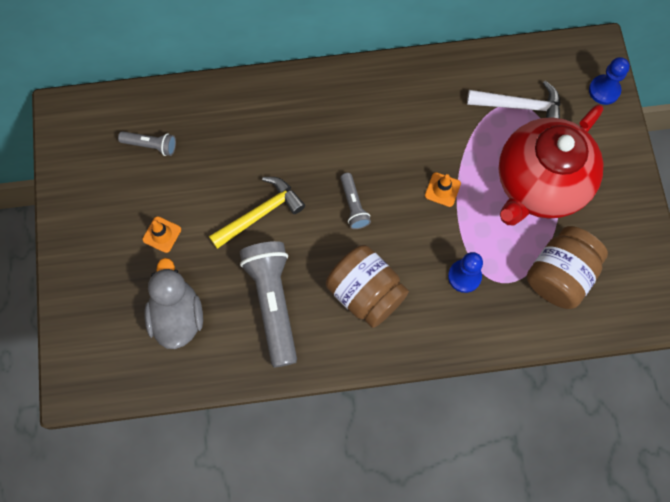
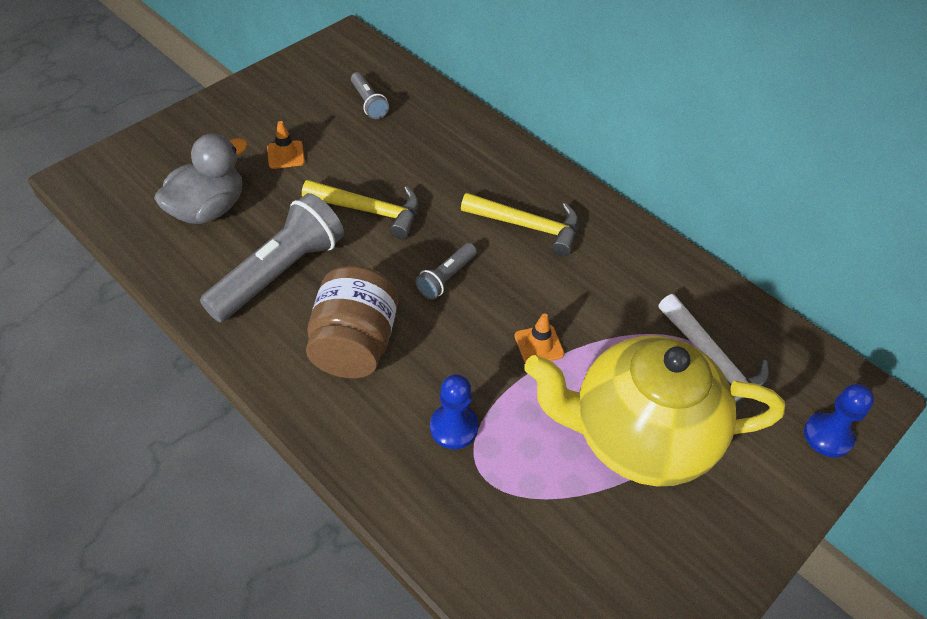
camera: 50 degrees right, 20 degrees down
red teapot [498,104,604,225] -> yellow teapot [524,335,785,487]
brown jar [527,226,608,309] -> none
none -> yellow hammer [461,193,579,256]

